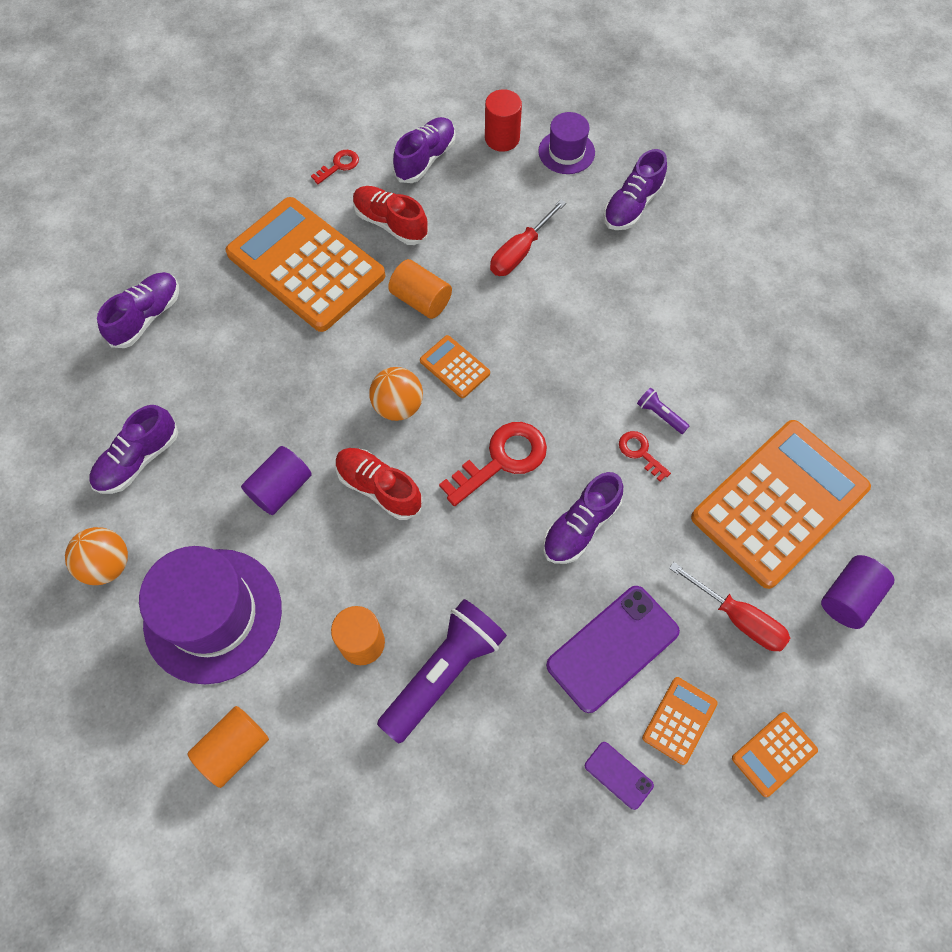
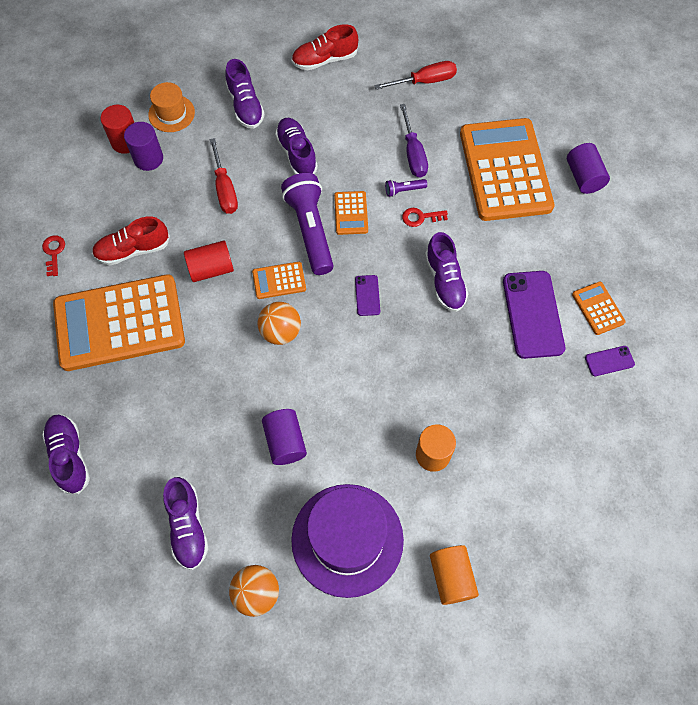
camera: 55 degrees left, 0 degrees up
red shoe [336,448,423,520] -> red shoe moved to [291,24,358,70]
purple flashlight [377,599,507,743] -> purple flashlight moved to [281,173,334,275]
orange cylinder [388,259,452,319] -> red cylinder [184,240,234,282]
purple shoe [393,117,456,183] -> purple shoe moved to [275,118,318,175]
red key [439,422,547,506] -> purple phone [355,275,380,316]
purple hat [538,112,595,174] -> orange hat [148,82,195,132]
red screwdriver [669,562,790,651] -> red screwdriver moved to [374,61,457,90]
orange calculator [732,712,818,797] -> orange calculator moved to [334,191,368,235]
none -> purple cylinder [124,122,163,171]
none -> purple screwdriver [400,104,428,178]

